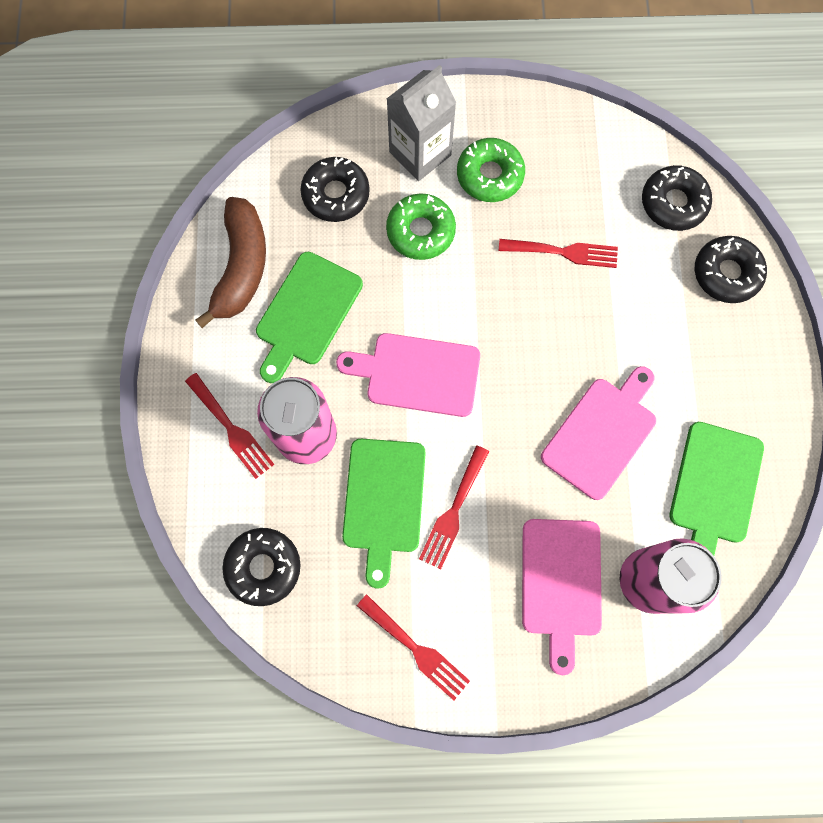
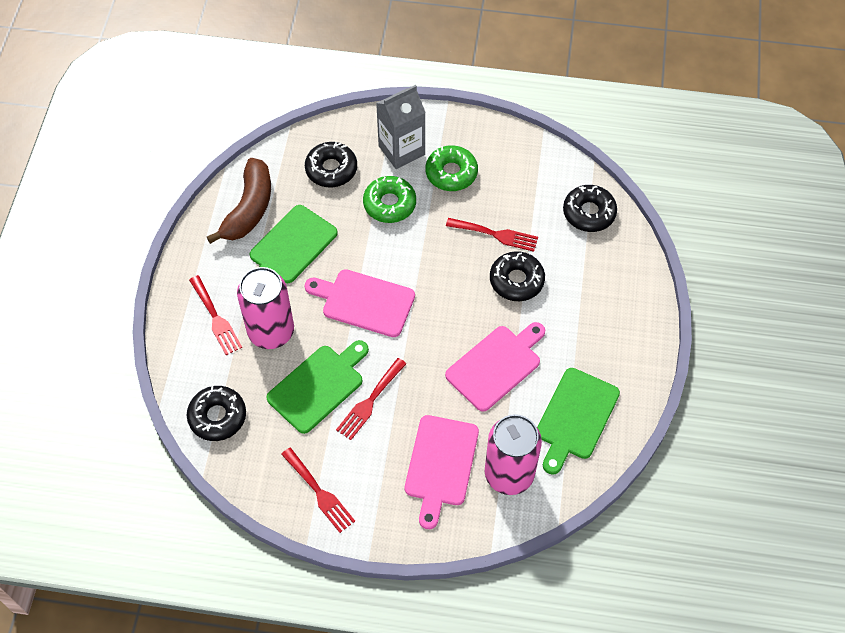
camera: 10 degrees right, 15 degrees down
green cutting board [342,439,426,589] -> green cutting board turned 150 degrees counterclockwise [267,340,369,434]
black donut [695,236,767,303] -> black donut moved to [490,251,545,301]

